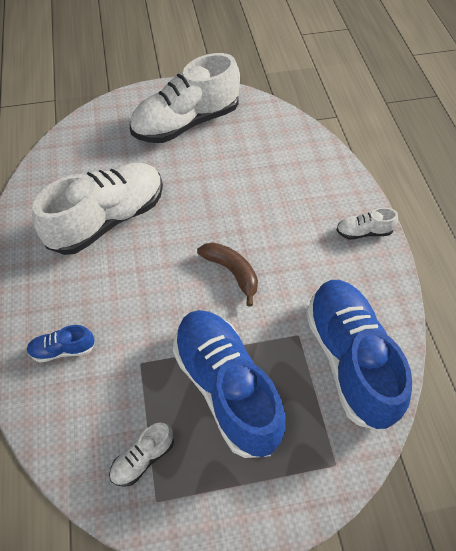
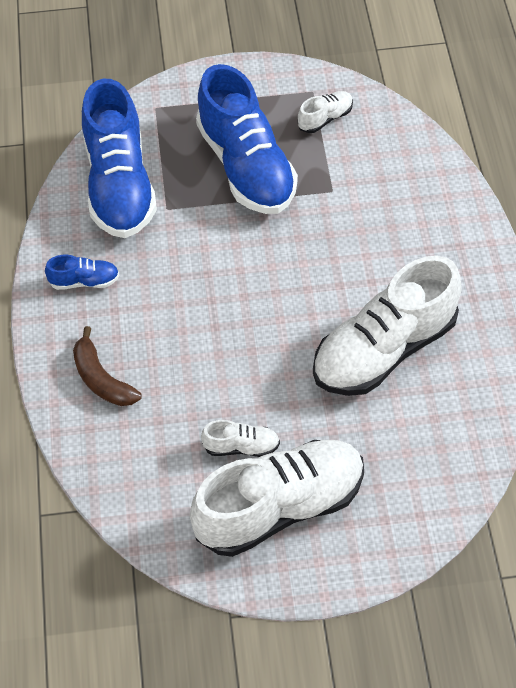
camera: 175 degrees left, 0 degrees up
blue shoe [27,325,95,363] -> blue shoe moved to [45,255,119,290]
brown banana [197,242,258,307] -> brown banana moved to [73,326,142,406]
white shoe [336,207,398,239] -> white shoe moved to [201,420,280,457]

